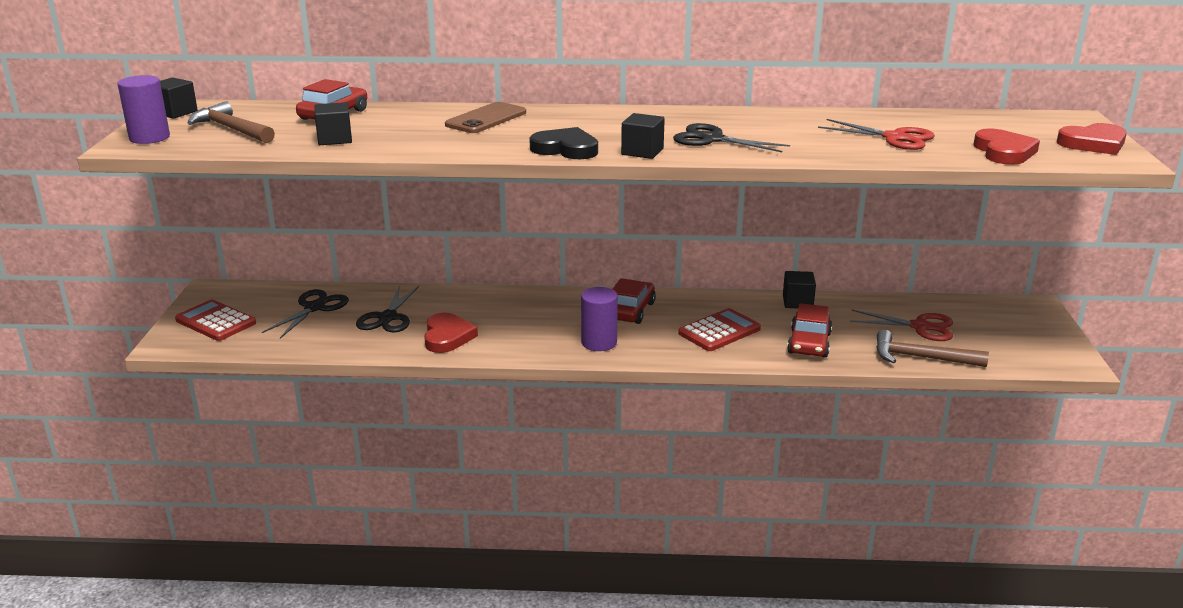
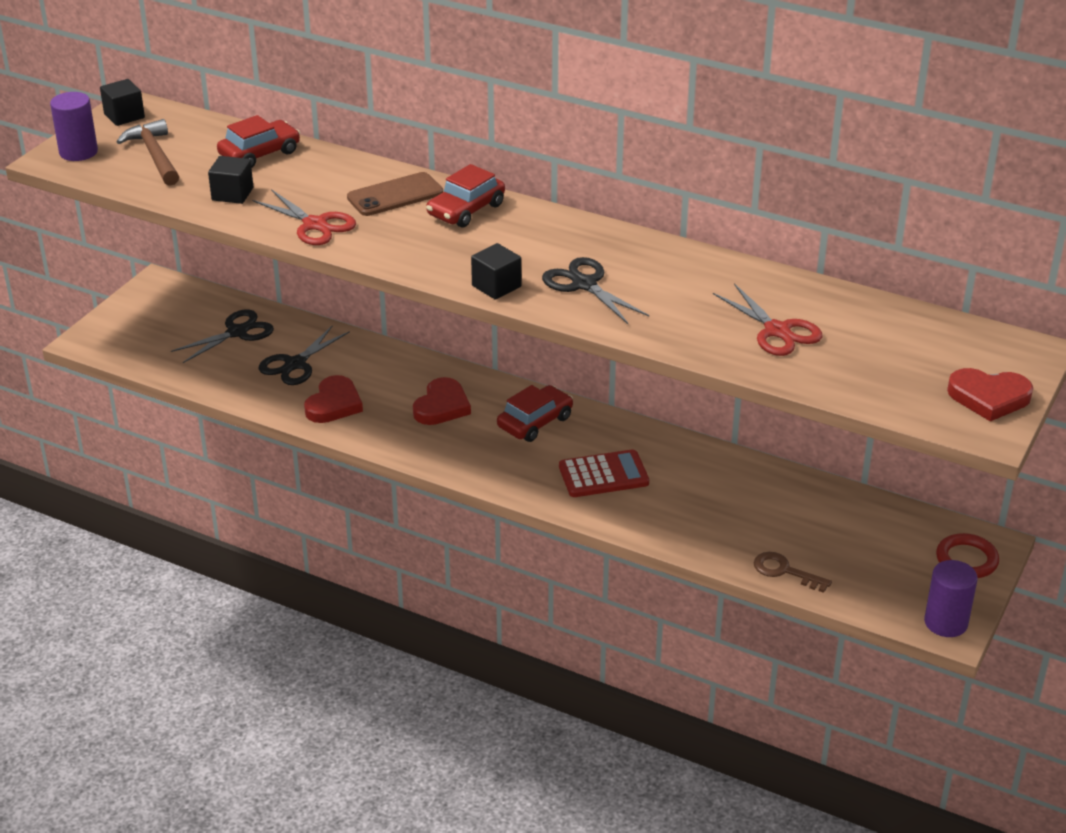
camera: 25 degrees right, 10 degrees up
red calculator [175,300,256,341] -> none
black heart [529,127,598,159] -> none
purple cylinder [581,287,618,351] -> purple cylinder moved to [924,560,978,637]
black cube [783,271,816,308] -> none
red car [787,303,832,358] -> red car moved to [426,164,505,228]
red scissors [850,310,953,341] -> red scissors moved to [252,189,356,245]
brown hammer [876,330,989,367] -> brown key [754,552,832,593]
red heart [973,128,1040,165] -> red heart moved to [413,377,471,425]
none -> red ring [936,533,999,578]

